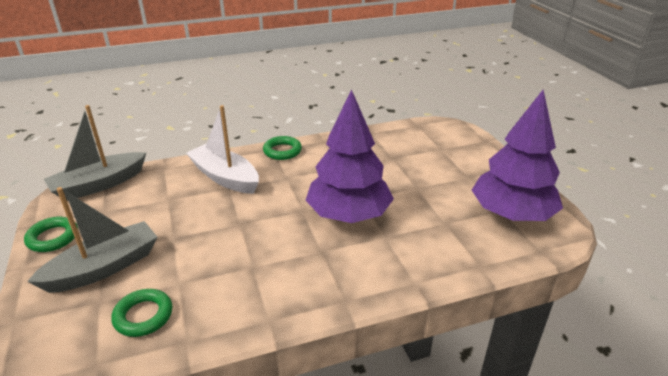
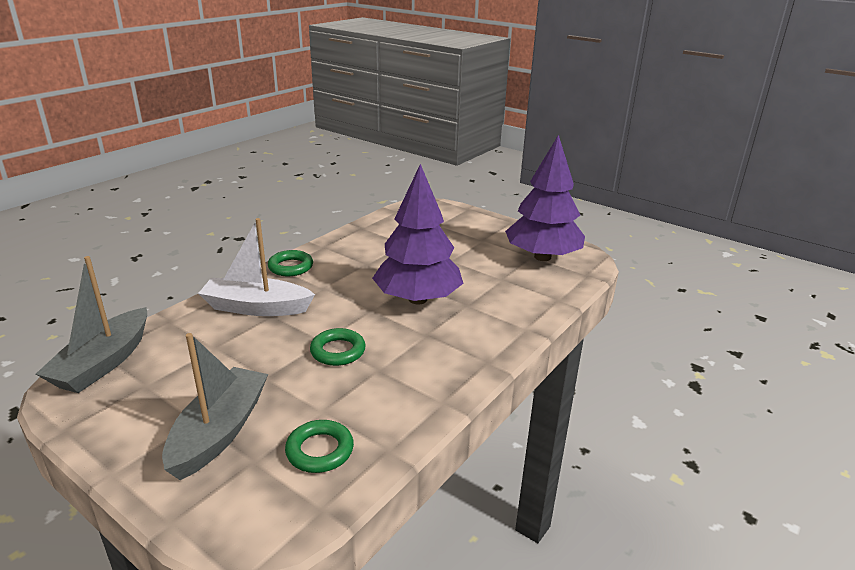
camera: 35 degrees left, 5 degrees down
green ring [24,217,78,252] -> green ring moved to [310,328,366,366]

